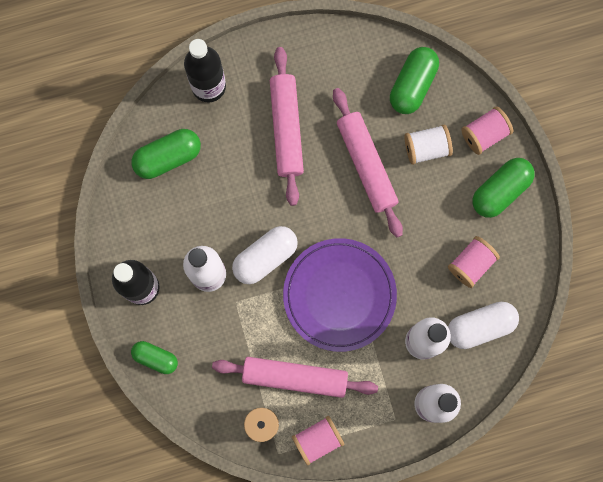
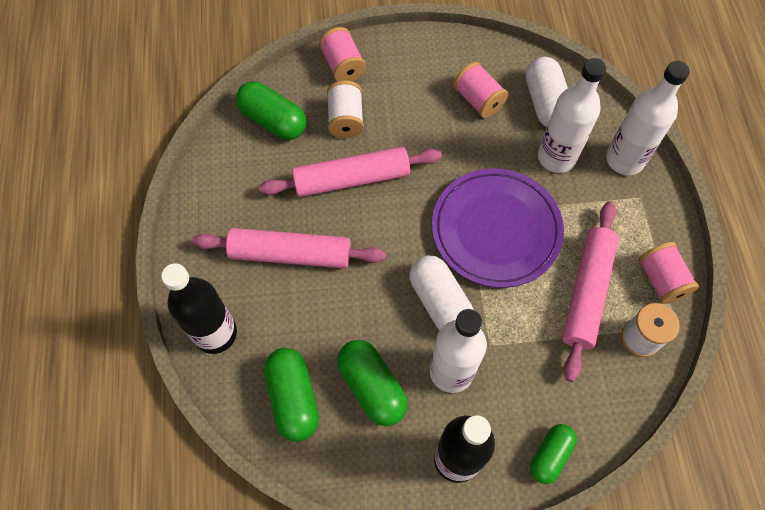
camera: 80 degrees left, 15 degrees down
green capsule [473,158,535,218] -> green capsule moved to [337,340,408,426]

